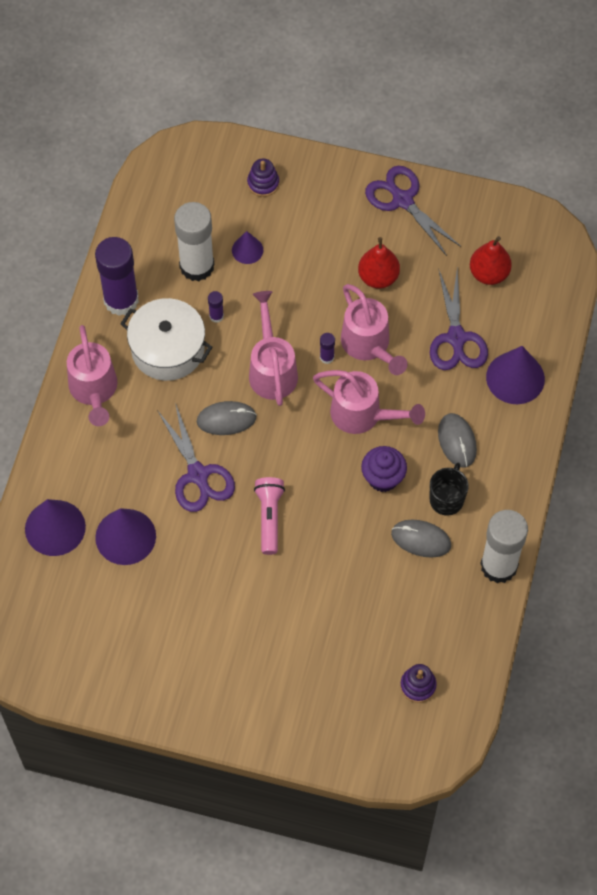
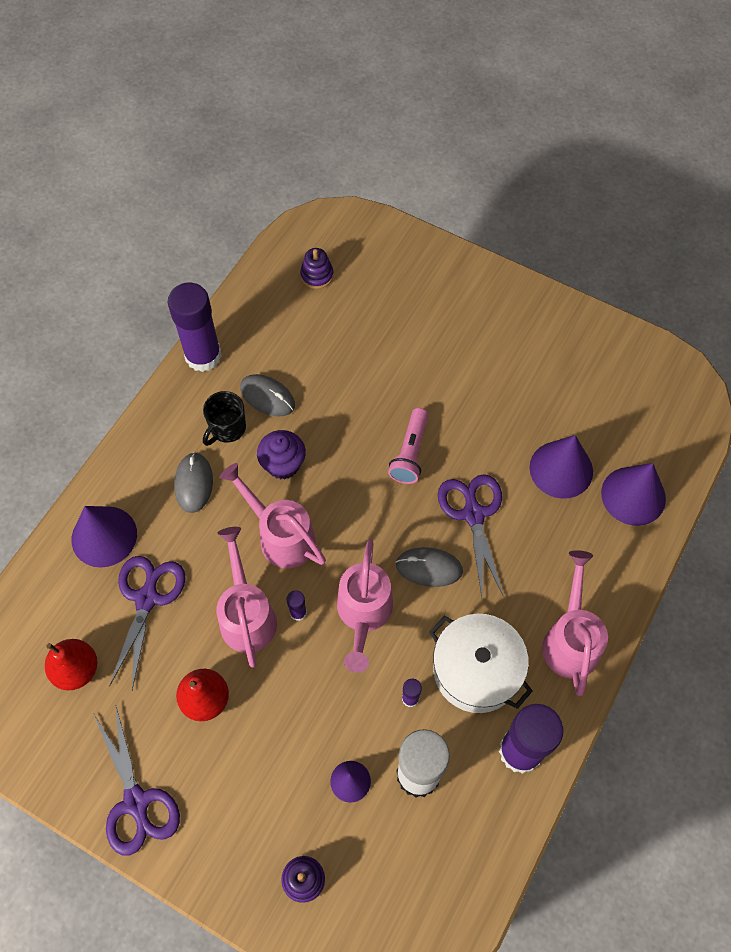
camera: 165 degrees left, 0 degrees up
white glue stick [480,510,528,583] -> purple glue stick [167,283,222,372]

